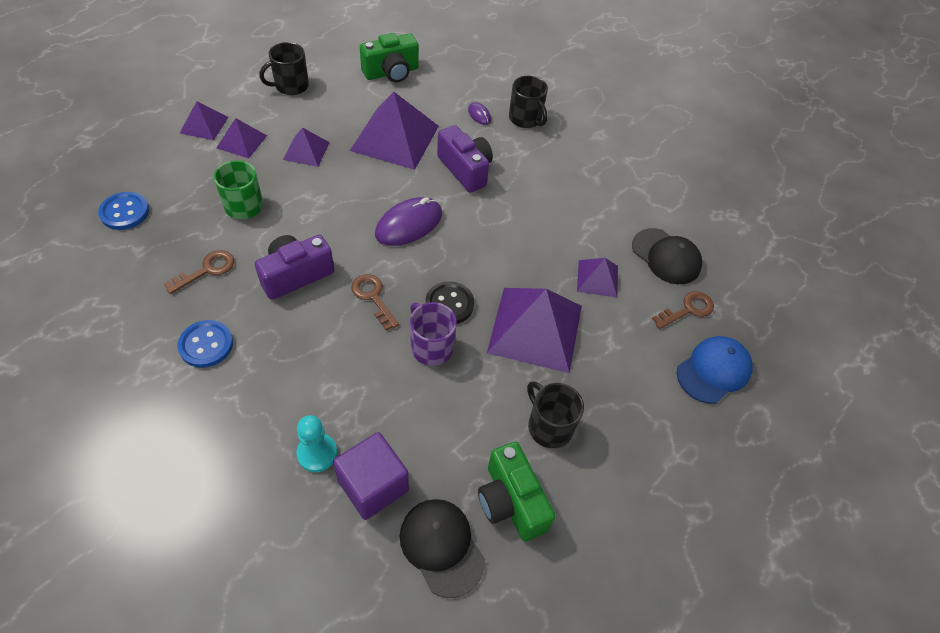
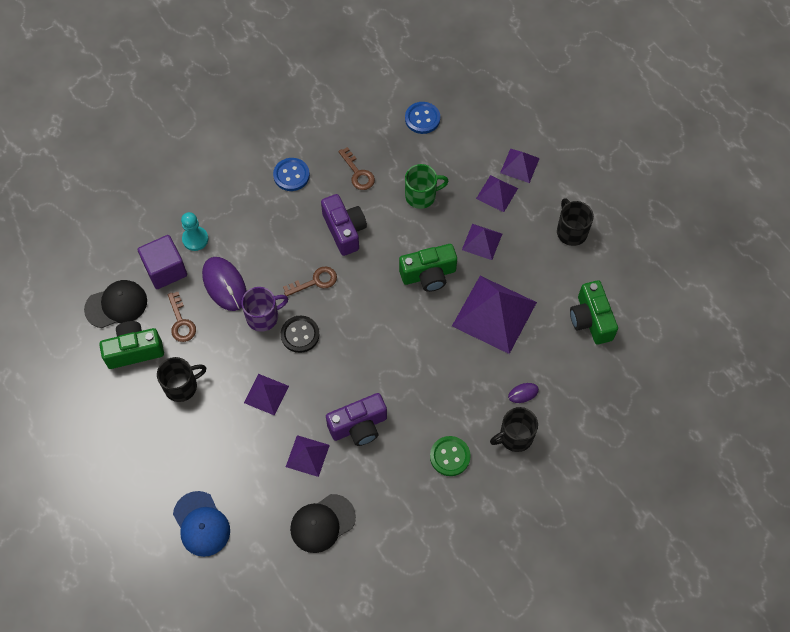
camera: 105 degrees right, 10 degrees up
purple mouse [375,197,442,246] -> purple mouse moved to [202,257,247,311]
purple camera [437,125,493,193] -> purple camera moved to [326,393,387,446]
purple pyramid [487,288,582,373] -> purple pyramid [244,374,289,416], size x0.52
brown key [652,291,714,329] -> brown key moved to [168,292,196,342]
none -> green camera [399,244,457,292]
none -> green button [430,436,471,476]

